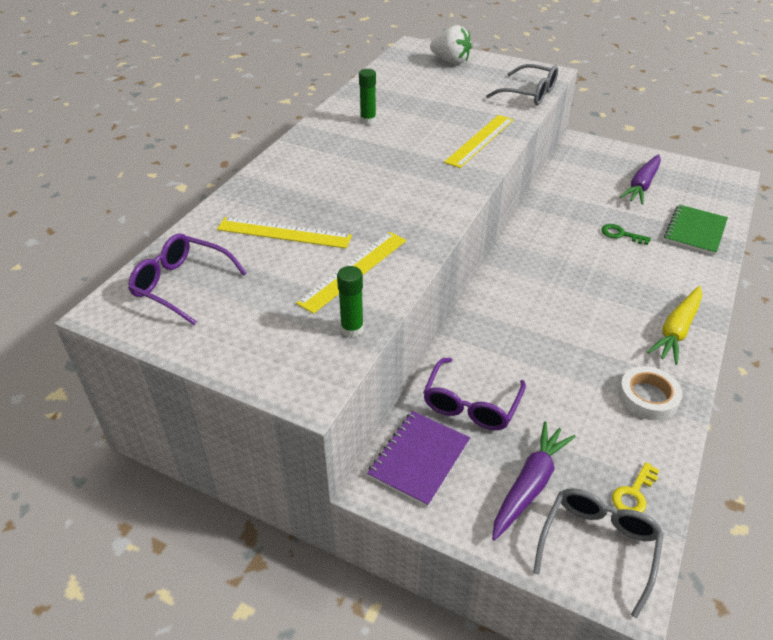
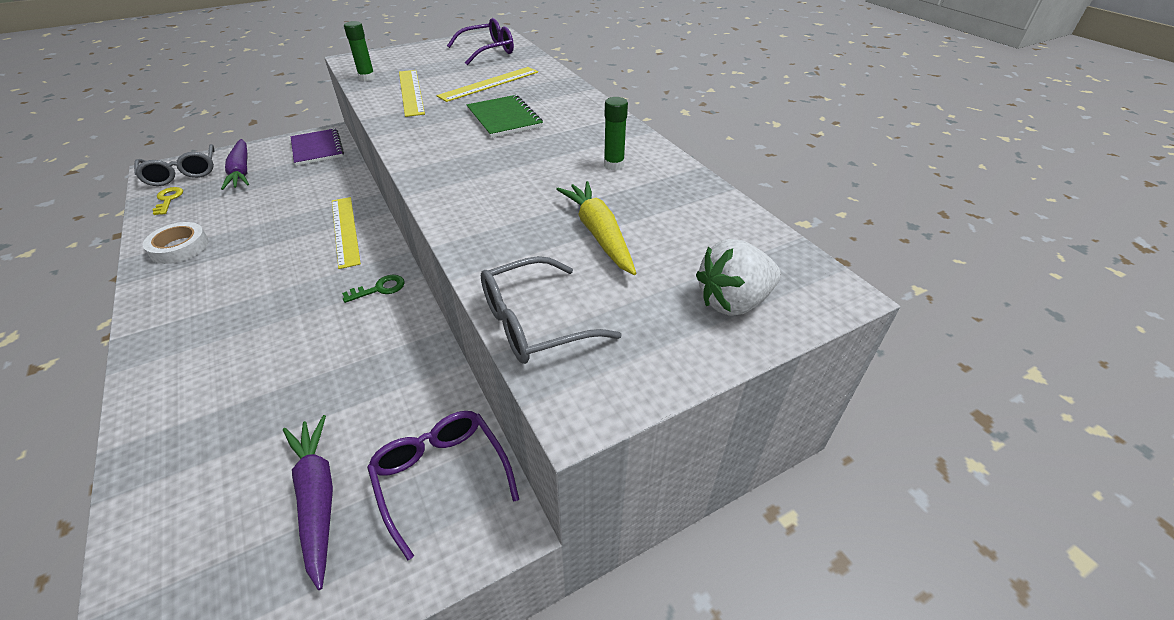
camera: 125 degrees right, 0 degrees up
purple glasses [423,358,526,430] -> purple glasses moved to [367,411,519,560]
yellow ruler [444,115,514,168] -> yellow ruler moved to [332,197,361,269]
green key [601,224,651,245] -> green key moved to [342,275,405,303]
yellow carrot [647,286,702,365] -> yellow carrot moved to [556,181,636,275]
green notebook [664,204,728,255] -> green notebook moved to [466,95,543,138]

